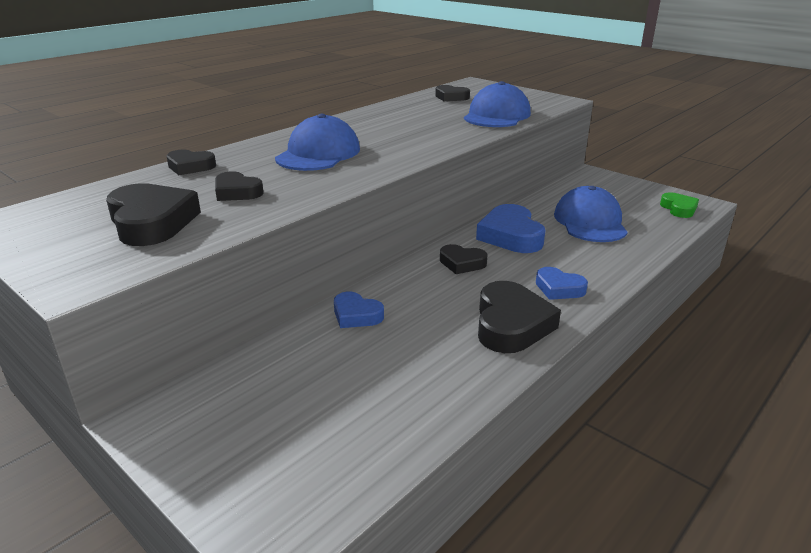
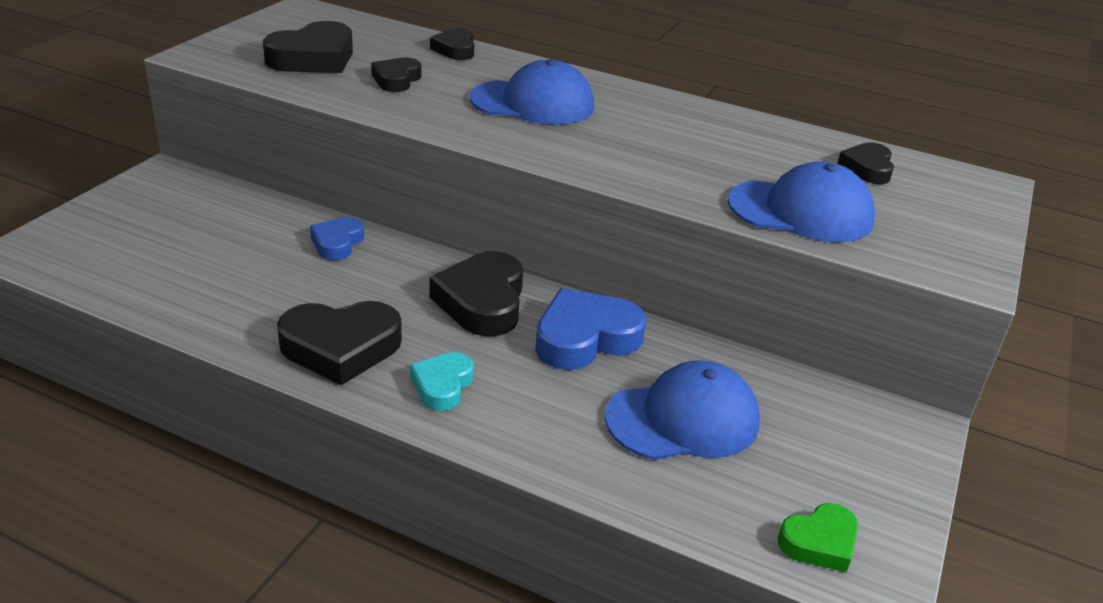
camera: 70 degrees right, 5 degrees up
black heart [440,244,488,274] -> black heart [429,251,523,336], size x1.71
blue heart [536,267,588,300] -> turquoise heart [410,352,474,411]

